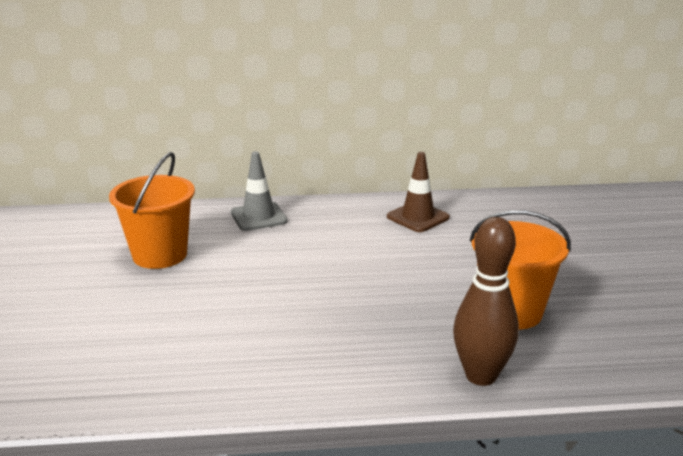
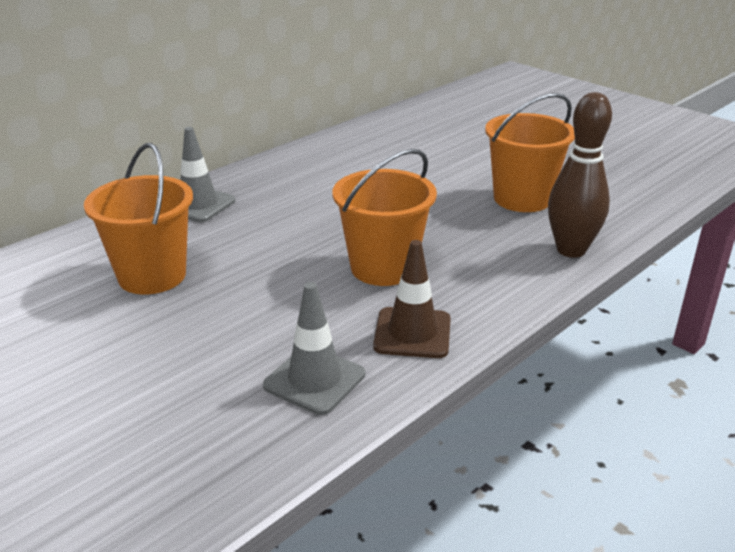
camera: 40 degrees left, 5 degrees up
brown traffic cone [387,152,450,232] -> brown traffic cone moved to [373,240,451,358]
none -> grey traffic cone [263,282,365,415]
none -> orange bucket [333,149,437,286]

